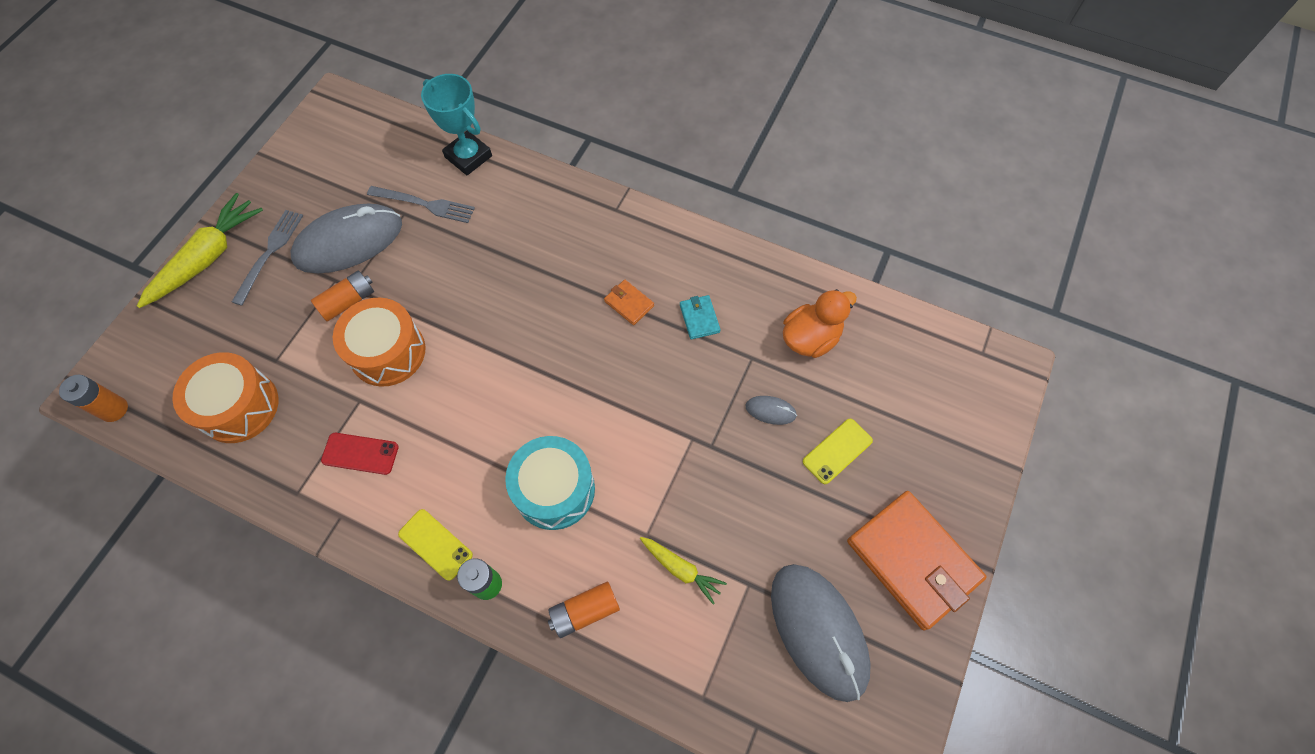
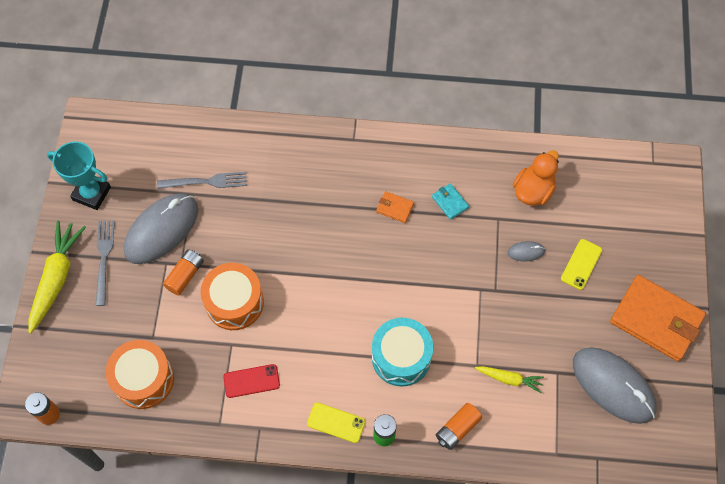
camera: 20 degrees left, 0 degrees up
turquoise trophy [421,74,492,175] -> turquoise trophy moved to [47,141,111,210]

